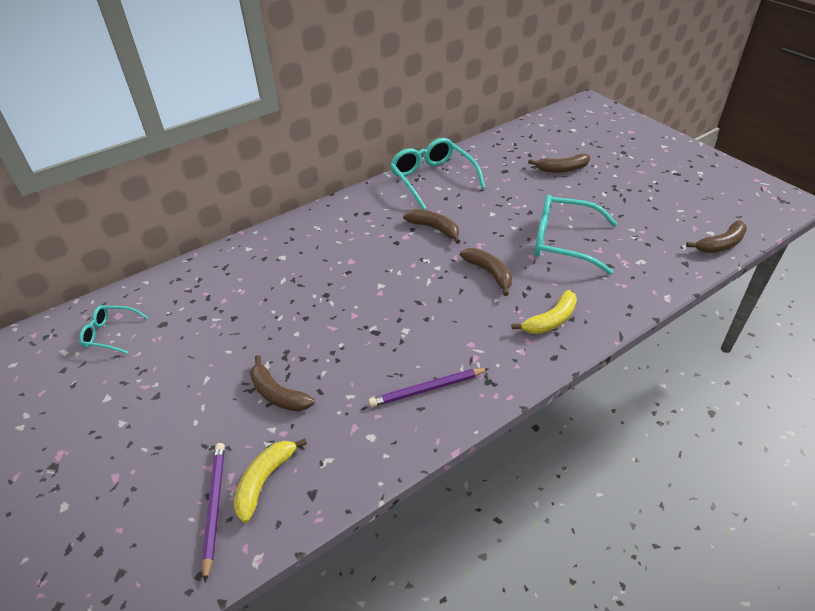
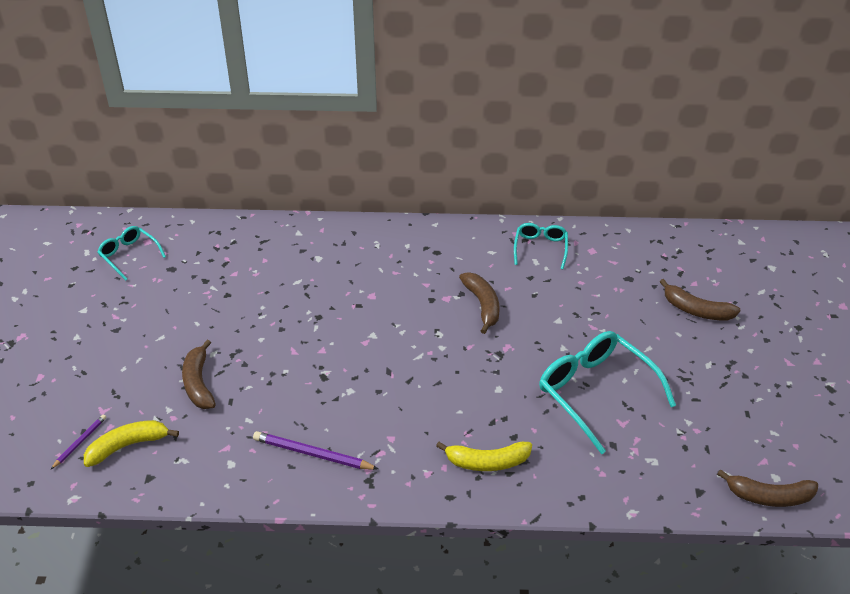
camera: 35 degrees right, 0 degrees up
purple pencil [202,443,225,582] -> purple pencil [51,414,106,469], size x0.58
turquoise glasses [390,138,486,210] -> turquoise glasses [514,223,568,269], size x0.54
brown banana [460,248,512,296] -> none

